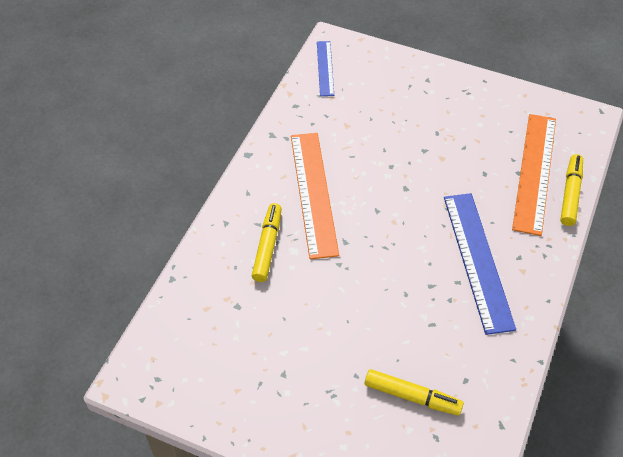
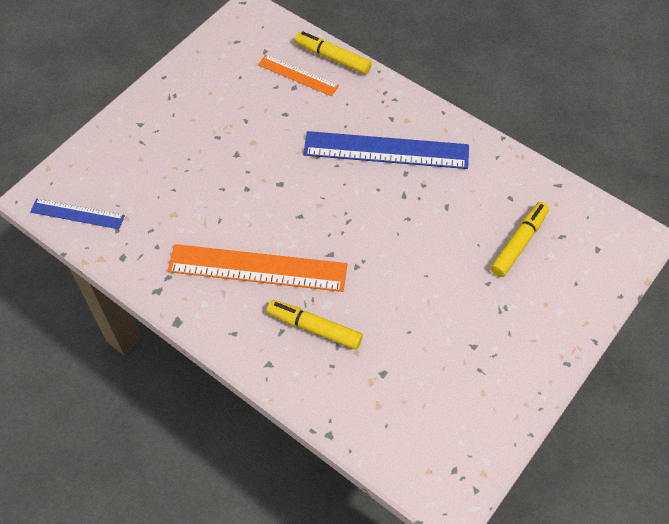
camera: 75 degrees left, 5 degrees up
orange ruler [512,114,556,236] -> orange ruler [258,55,339,96], size x0.55

